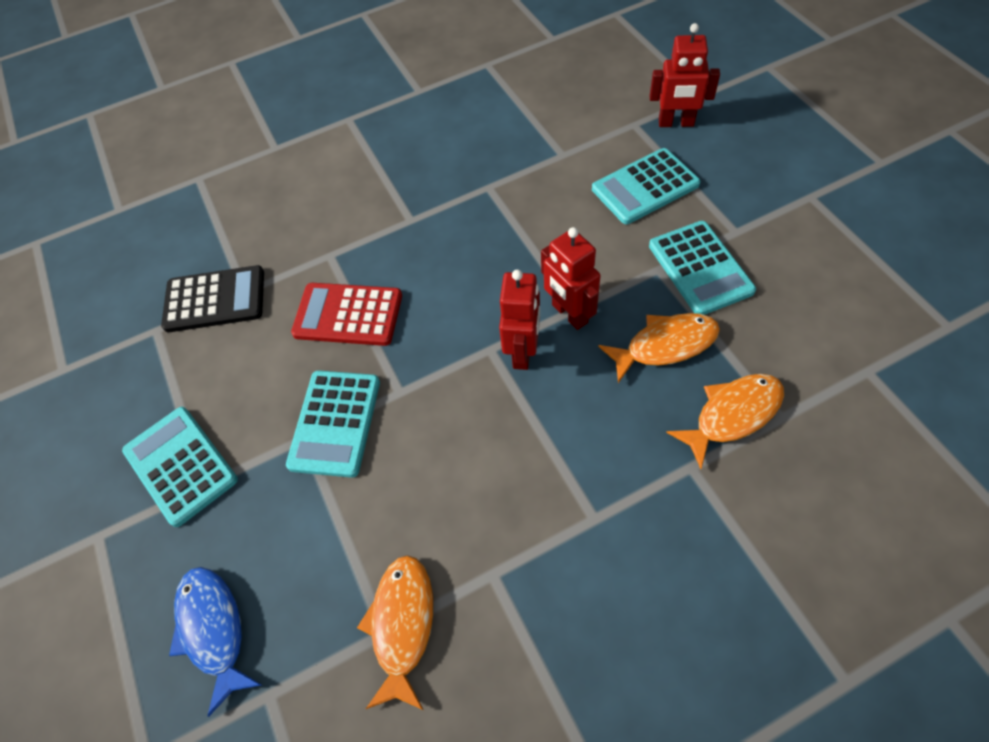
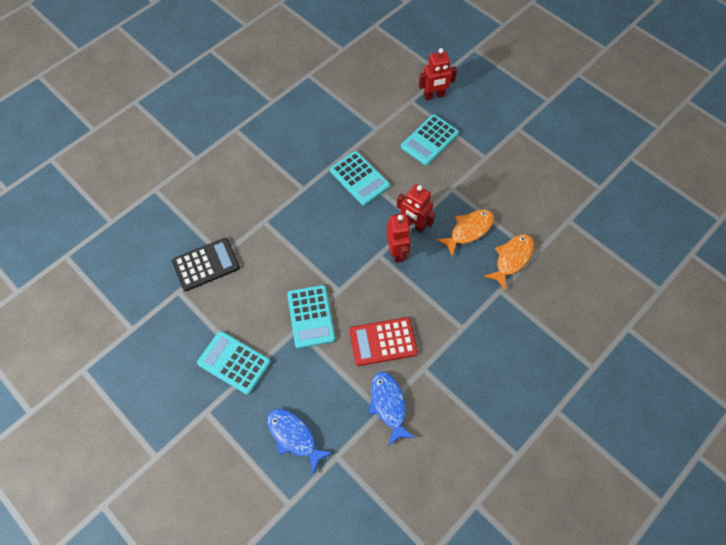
camera: 25 degrees left, 5 degrees up
red calculator [291,283,402,346] -> red calculator moved to [350,317,418,366]
orange fish [357,555,433,710] -> blue fish [369,372,415,446]
turquoise calculator [649,221,756,315] -> turquoise calculator moved to [330,151,390,206]

